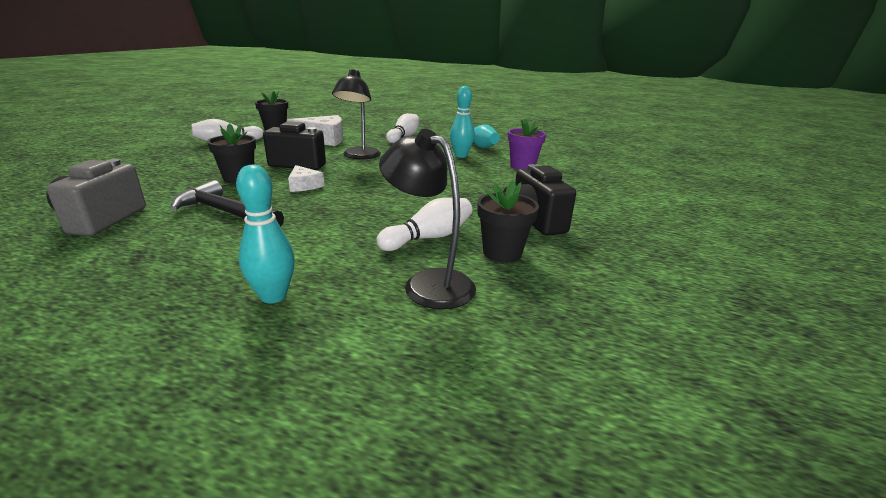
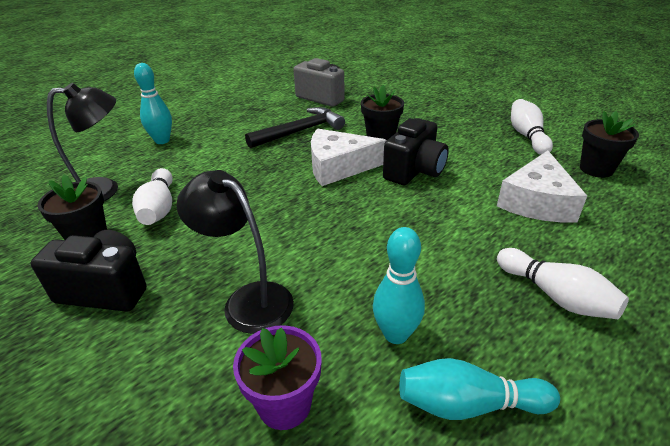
camera: 120 degrees right, 10 degrees up
white cheese [288,165,324,192] -> white cheese [311,128,387,186], size x1.83
black lamp [332,69,381,159] -> black lamp moved to [176,170,294,334]

